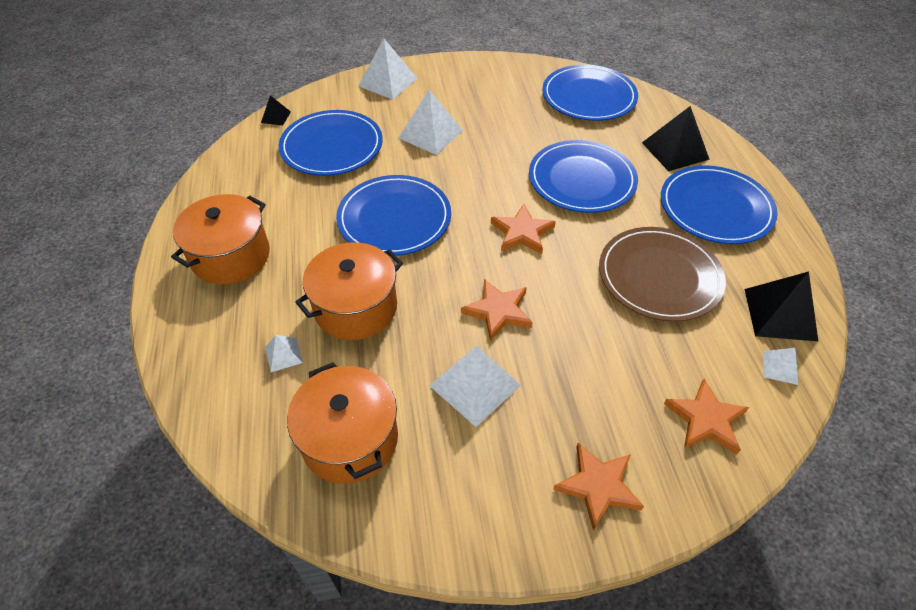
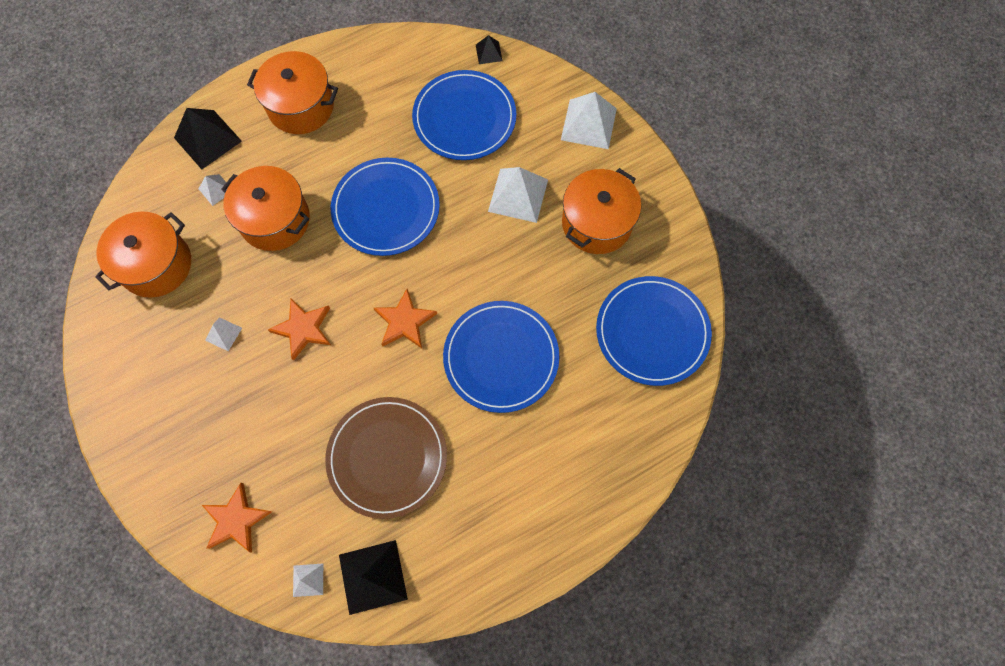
camera: 70 degrees right, 20 degrees up
white pyramid [429,346,521,427] -> white pyramid [205,317,242,351], size x0.51
orange star [553,443,644,531] -> none
black pyramid [642,106,710,171] -> black pyramid moved to [174,108,242,169]
blue plate [661,165,778,244] -> none
none -> orange pot [562,168,641,254]

